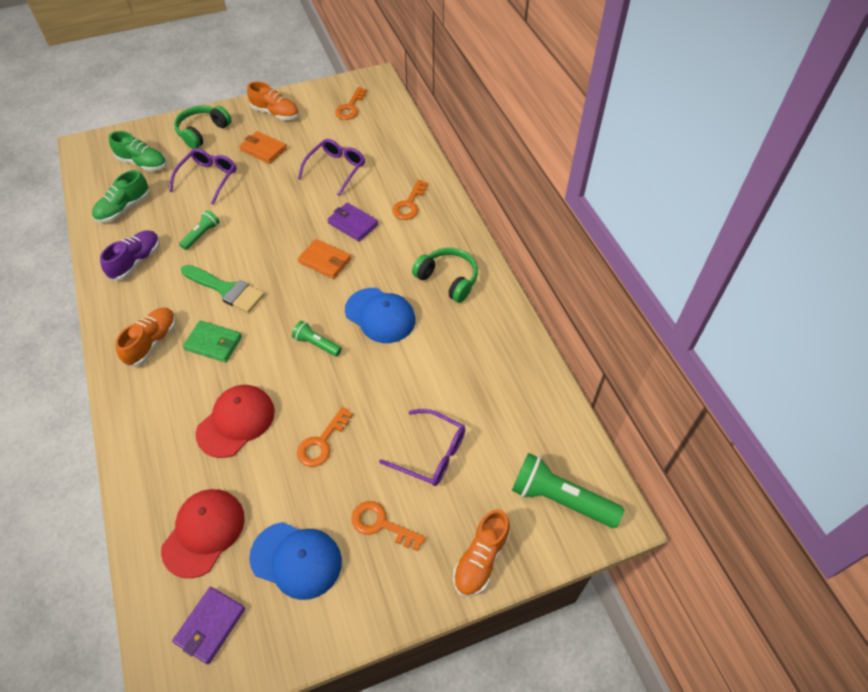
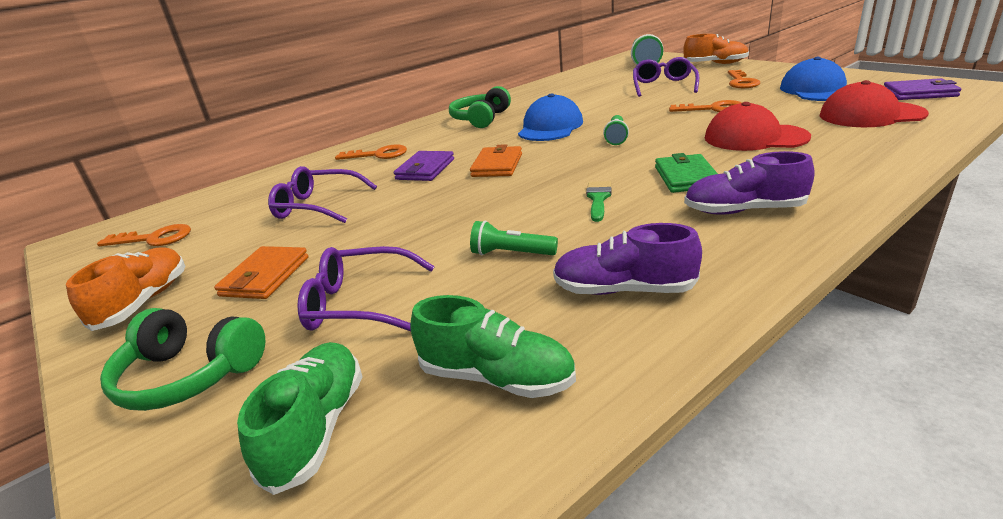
camera: 105 degrees left, 25 degrees down
orange shoe [115,308,176,367] -> purple shoe [684,151,815,215]
green brush [181,265,264,313] -> green brush [586,181,611,222], size x0.57

